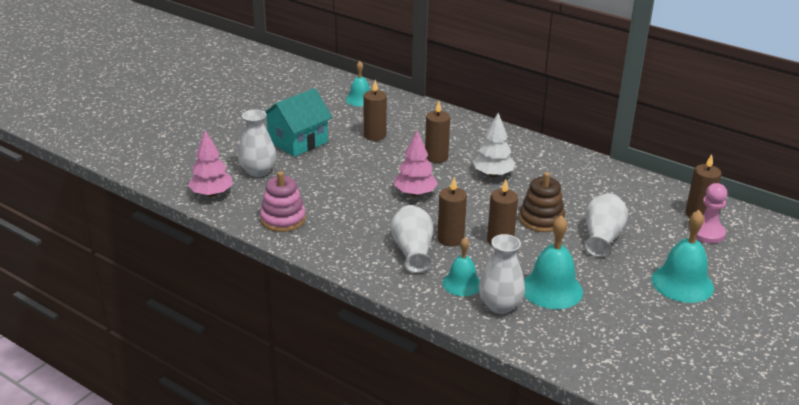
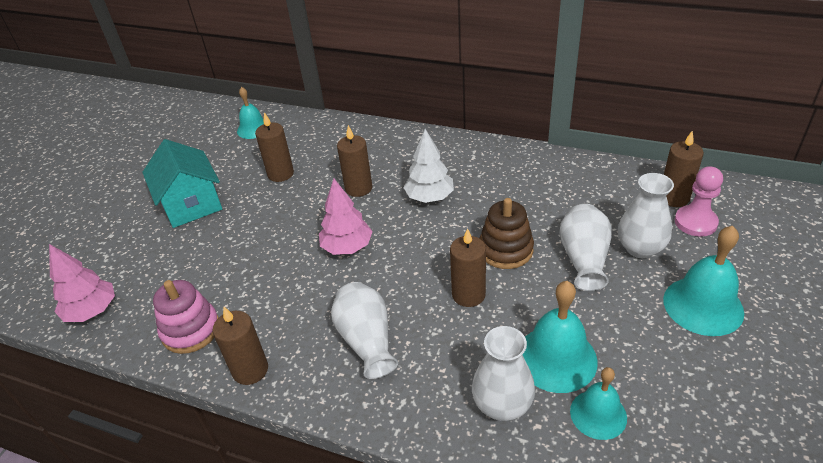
camera: 10 degrees left, 10 degrees up
white vase [238,109,276,177] -> white vase moved to [618,173,674,258]
turquoise house [265,88,333,157] -> turquoise house turned 60 degrees counterclockwise [142,139,222,228]
brown candle [437,177,467,246] -> brown candle moved to [213,307,268,385]
turquoise bell [442,237,480,296] -> turquoise bell moved to [570,367,627,440]

